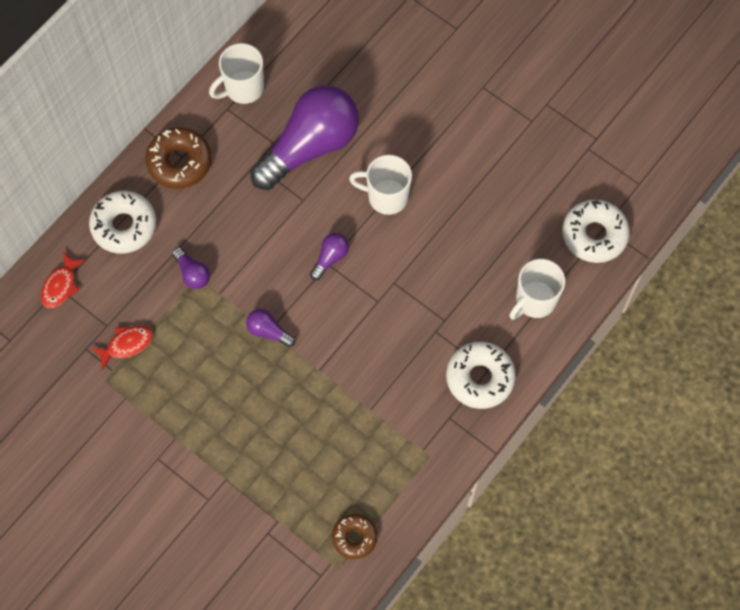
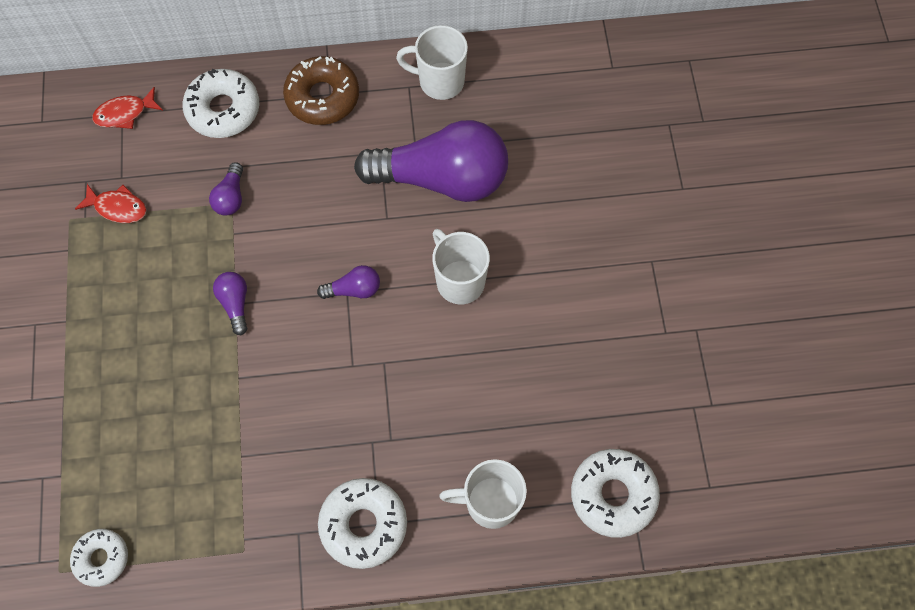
camera: 45 degrees right, 0 degrees up
brown donut [332,514,377,559] -> white donut [70,529,128,587]

